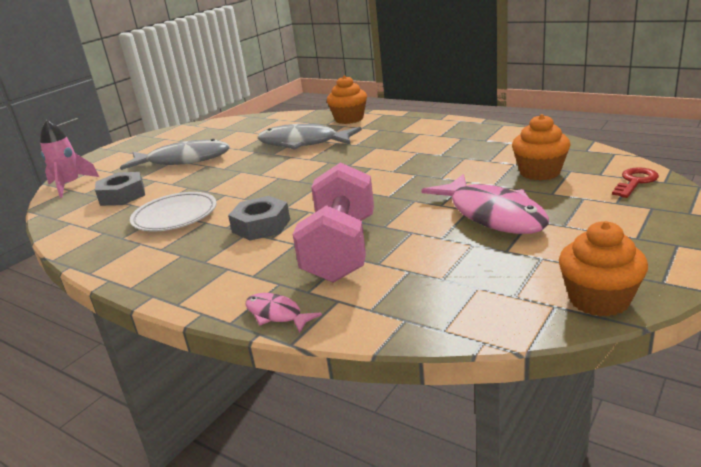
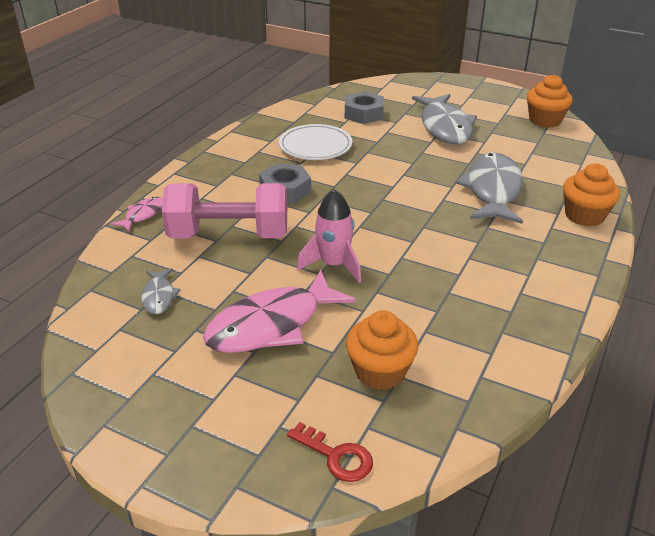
camera: 80 degrees right, 10 degrees up
pink rocket [40,120,99,198] -> pink rocket moved to [297,189,361,283]
orange cupcake [559,221,648,317] -> orange cupcake moved to [527,75,573,128]
none -> grey fish [141,268,181,314]

